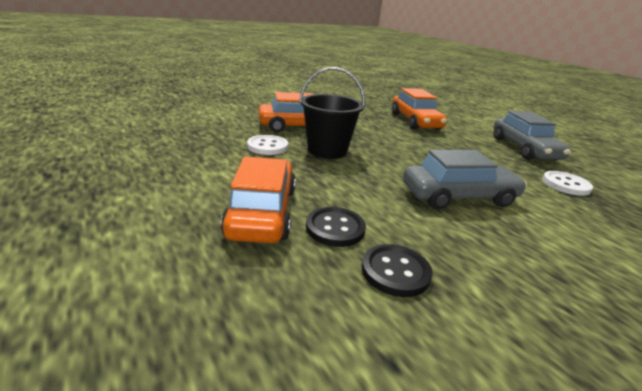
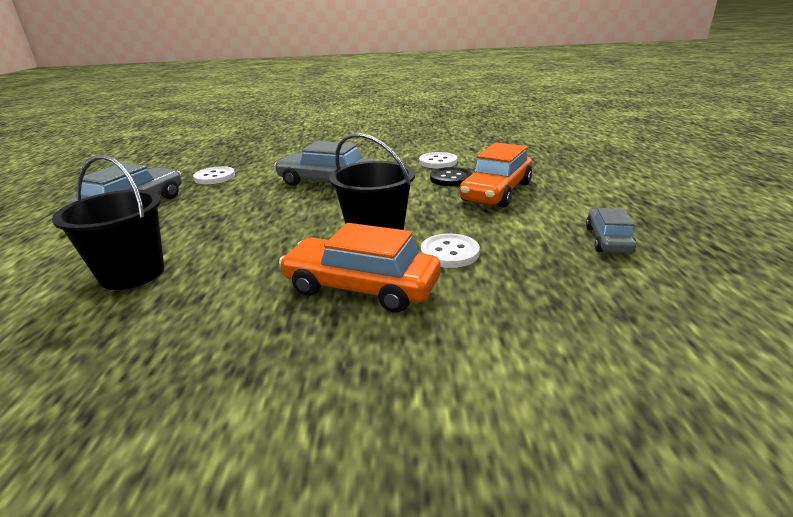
camera: 145 degrees left, 0 degrees up
black button [362,244,433,297] -> white button [419,152,457,168]
orange car [392,88,447,130] -> black bucket [52,155,164,290]
none -> grey car [586,208,636,253]

